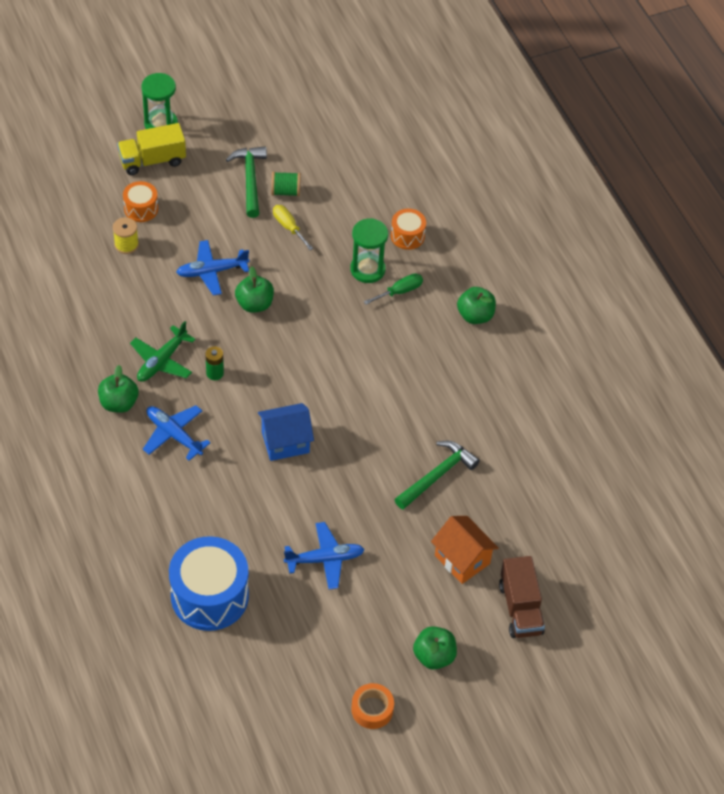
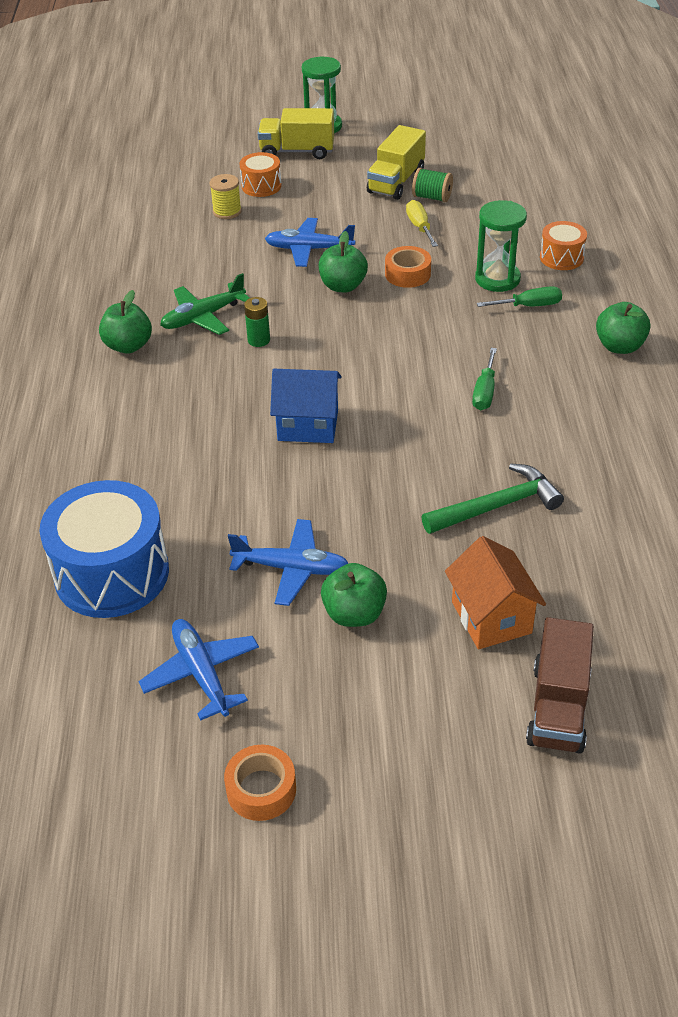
camera: 25 degrees right, 10 degrees down
blue plane [143,405,211,461] -> blue plane moved to [138,619,259,720]
green hammer [226,146,267,218] -> yellow truck [367,125,426,200]
green apple [413,626,457,670] -> green apple moved to [321,563,387,627]
none -> orange tape [385,246,431,288]
none -> green screwdriver [472,348,497,410]

